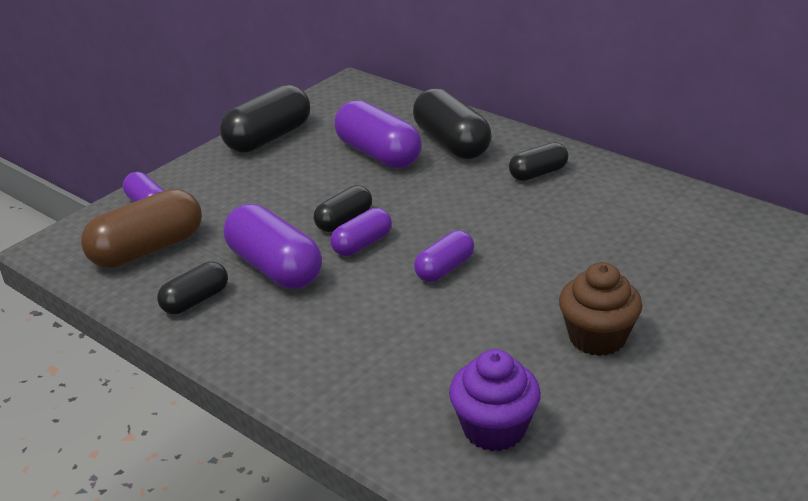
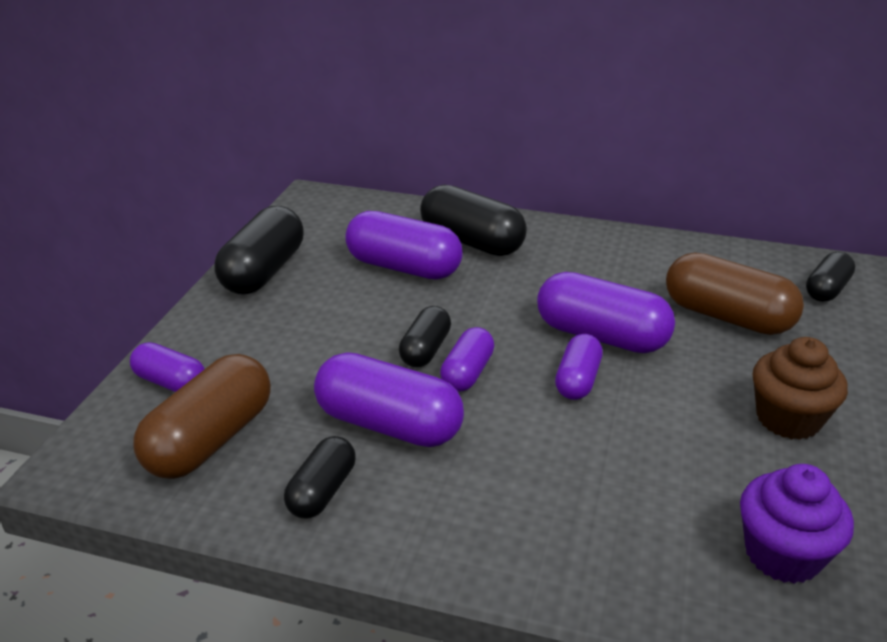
camera: 25 degrees left, 0 degrees up
black capsule [509,142,569,181] -> black capsule moved to [806,252,855,302]
none -> purple capsule [537,272,675,353]
none -> brown capsule [666,253,804,335]

